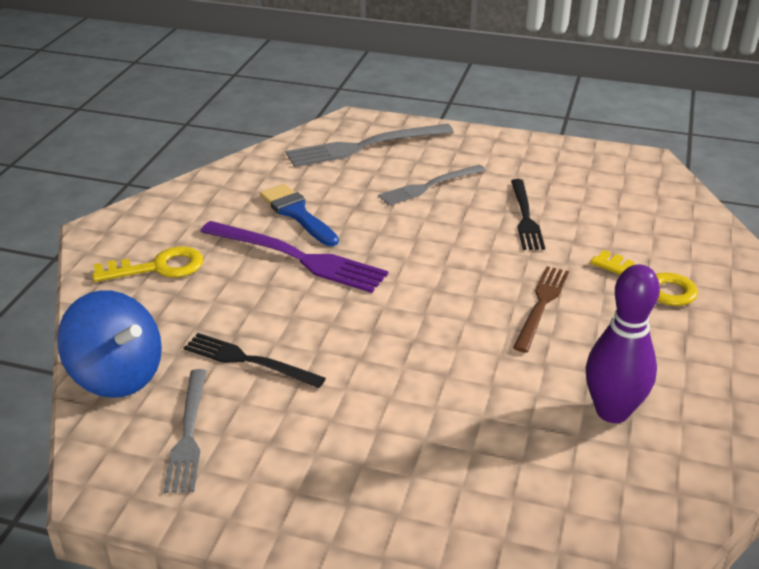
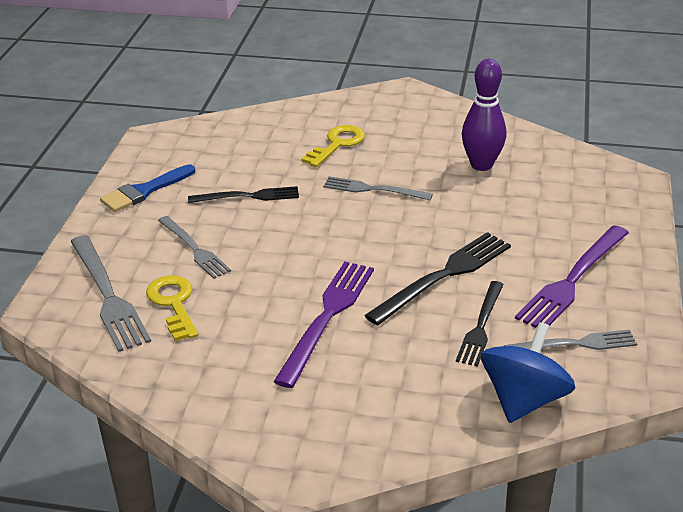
camera: 95 degrees left, 0 degrees up
yellow key [92,246,203,282] -> yellow key moved to [146,275,198,341]
blue brush [260,184,339,246] -> blue brush moved to [100,164,195,212]
brown fork [513,266,569,353] -> grey fork [323,176,433,200]
none -> black fork [364,232,511,325]
none -> purple fork [515,225,629,328]

